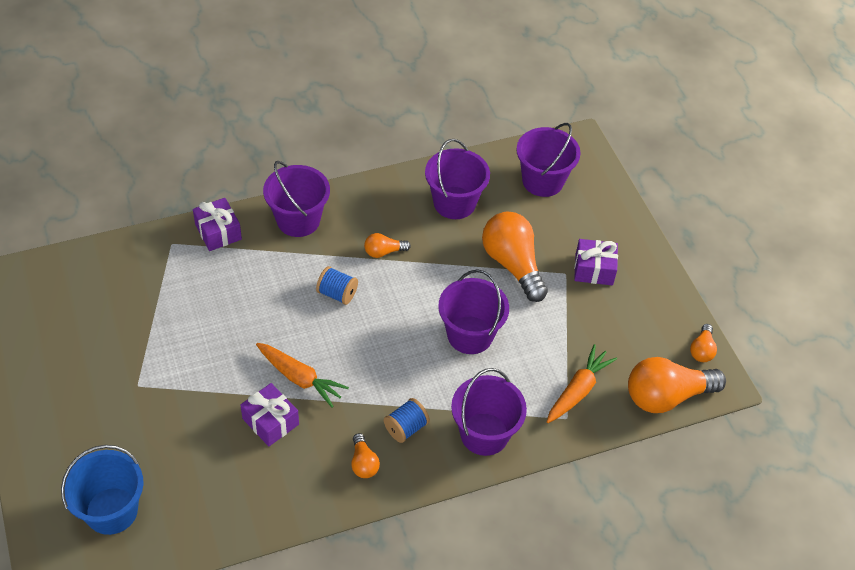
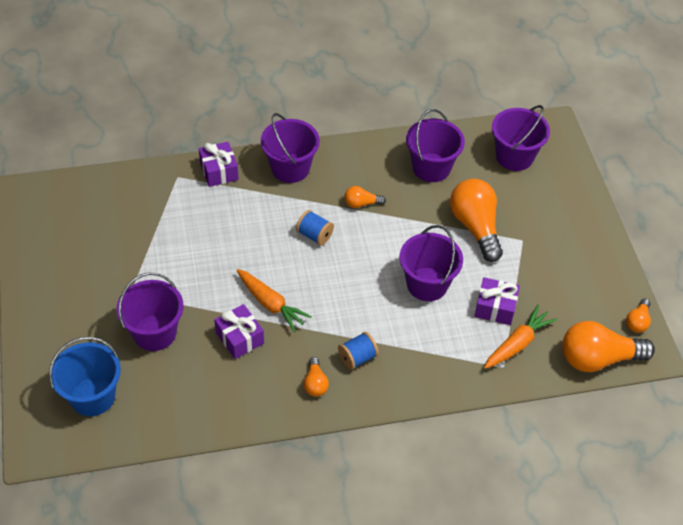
camera: 10 degrees right, 0 degrees up
purple bucket [451,368,527,456] -> purple bucket moved to [116,272,183,351]
purple gift [574,239,618,285] -> purple gift moved to [475,277,520,325]

